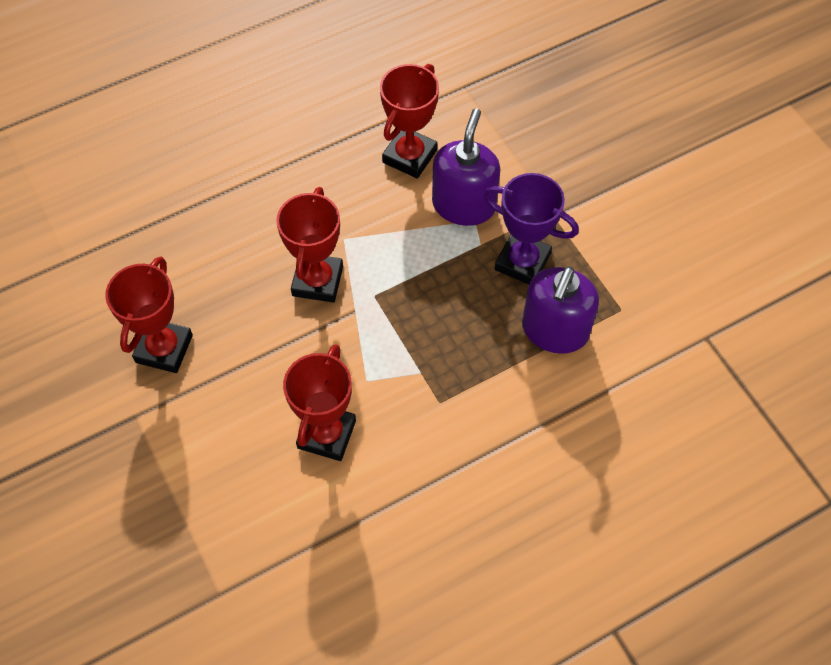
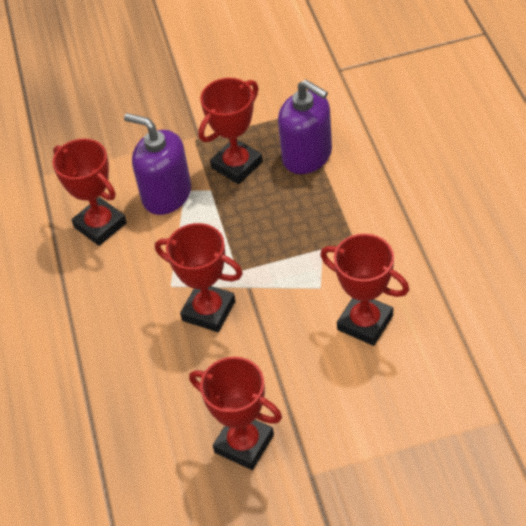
camera: 70 degrees left, 10 degrees down
purple trophy [484,173,579,284] -> red trophy [199,78,263,184]

